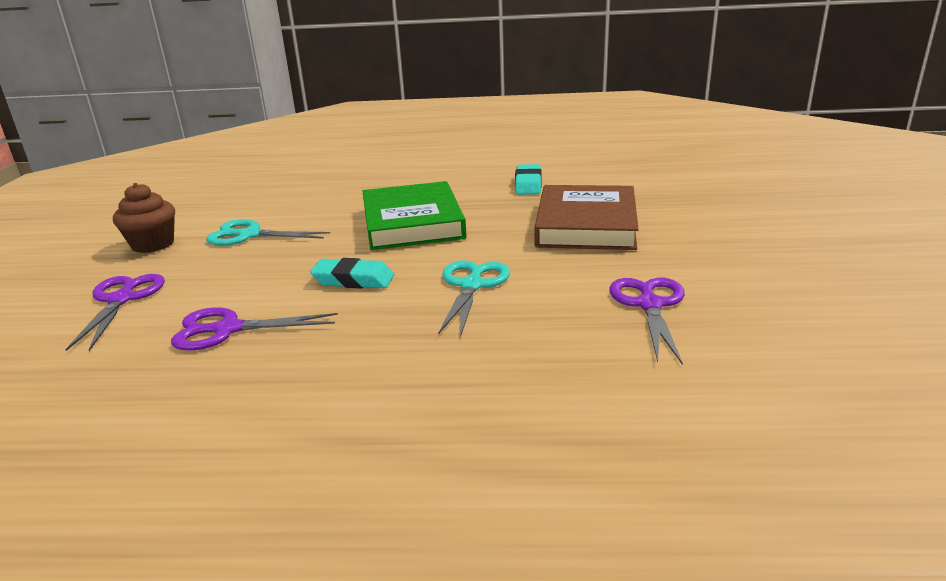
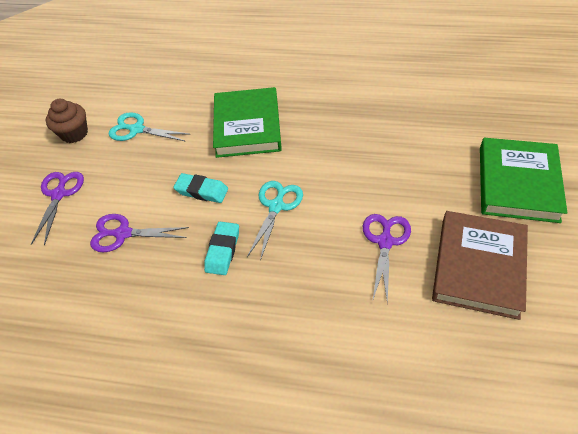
camera: 10 degrees right, 25 degrees up
turquoise eraser [515,164,542,195] -> turquoise eraser moved to [204,222,239,275]
brown book [534,185,639,250] -> brown book moved to [432,211,528,320]
none -> green book [480,138,568,223]

